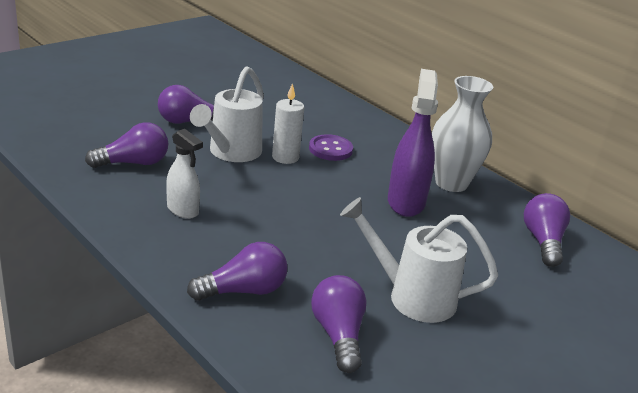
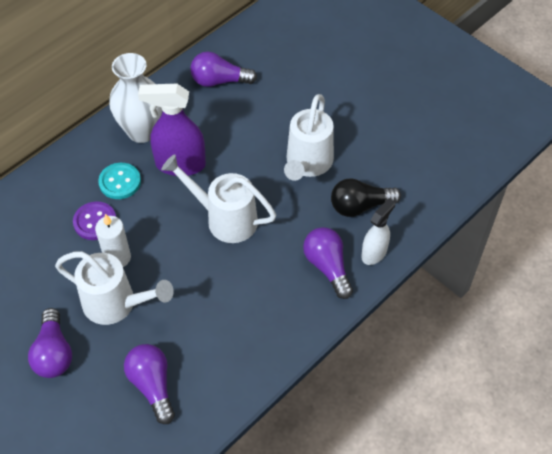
camera: 90 degrees left, 25 degrees up
white spray bottle [166,129,203,219] -> white spray bottle moved to [361,198,395,265]
purple light bulb [311,275,367,373] -> black light bulb [331,178,401,217]
none -> turquoise button [98,163,141,199]
none -> white watering can [161,154,276,243]

